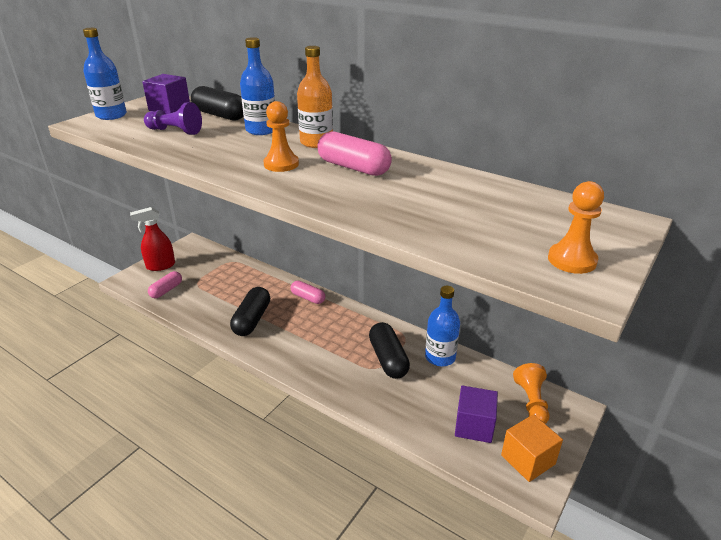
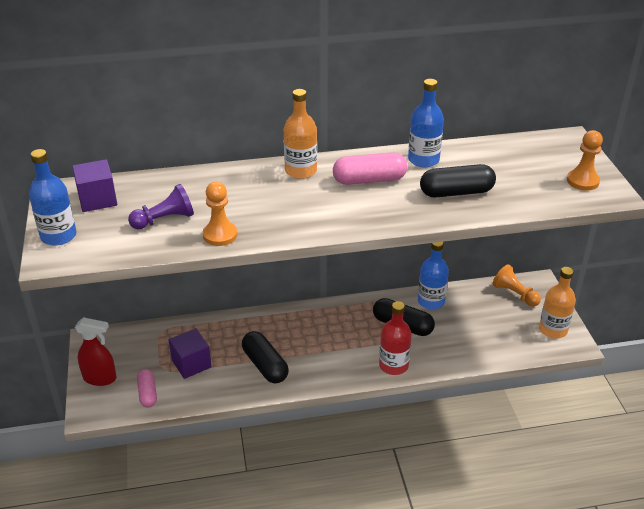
camera: 45 degrees left, 5 degrees up
red spray bottle [130,207,175,271] -> red spray bottle turned 105 degrees counterclockwise [75,317,116,386]
black capsule [191,86,244,120] -> black capsule moved to [420,164,496,198]
blue bottle [240,37,275,135] -> blue bottle moved to [408,79,444,167]
orange pawn [264,101,299,172] -> orange pawn moved to [203,182,238,246]
pink capsule [291,281,326,304] -> none
purple cube [455,386,498,443] -> purple cube moved to [169,328,212,379]
orange cube [501,414,563,482] -> orange bottle [539,267,576,338]
none -> red bottle [379,301,412,375]

